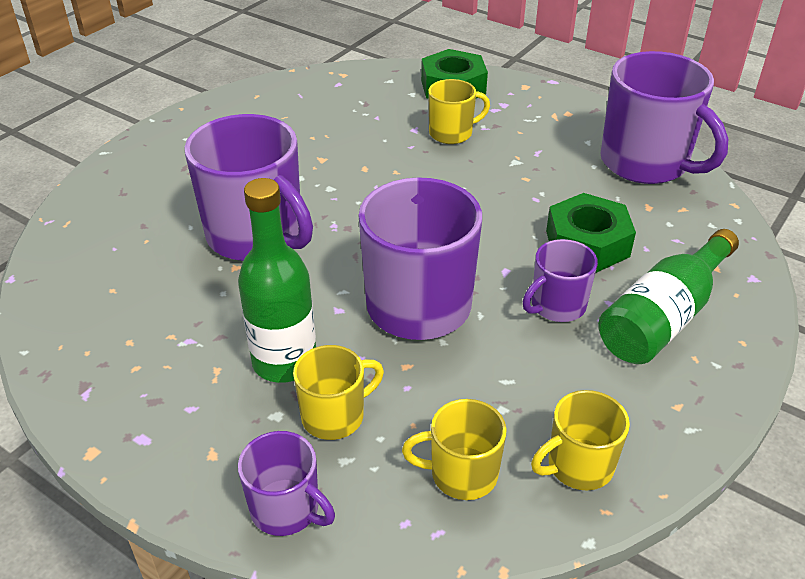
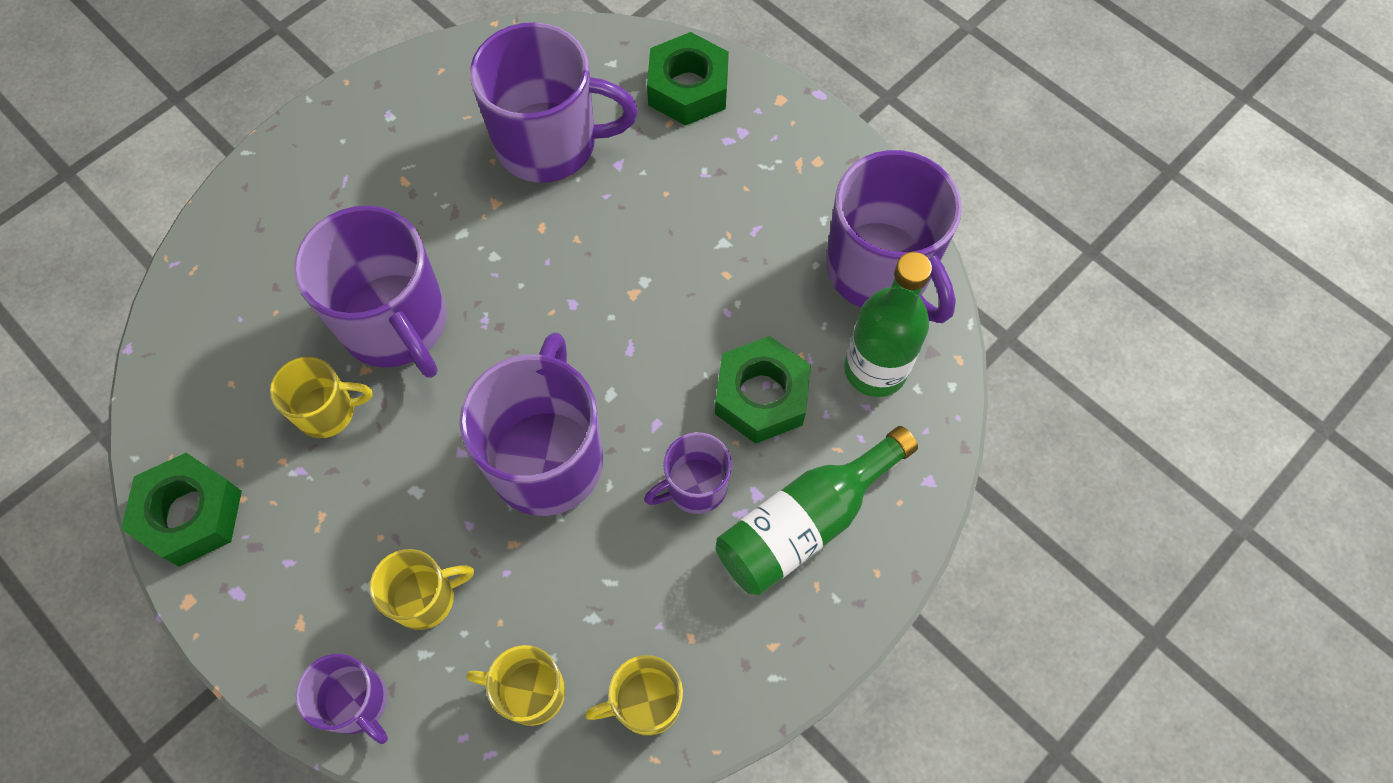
camera: 10 degrees right, 25 degrees up
green bottle [238,178,316,383] -> green bottle moved to [844,252,932,397]
yellow mug [428,79,490,144] -> yellow mug moved to [270,357,373,438]
none -> green nut [121,453,242,567]
none -> purple mug [470,22,638,183]

